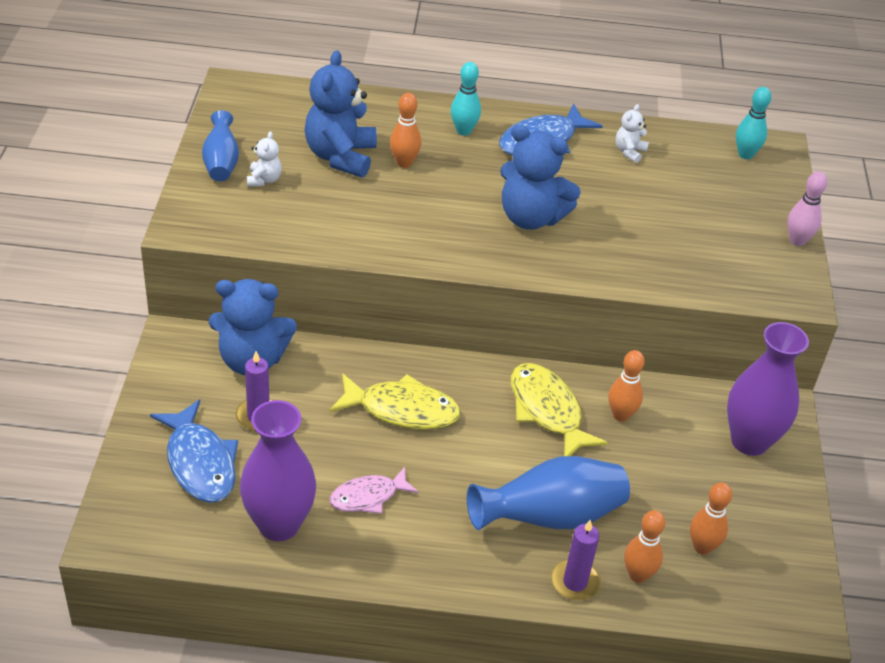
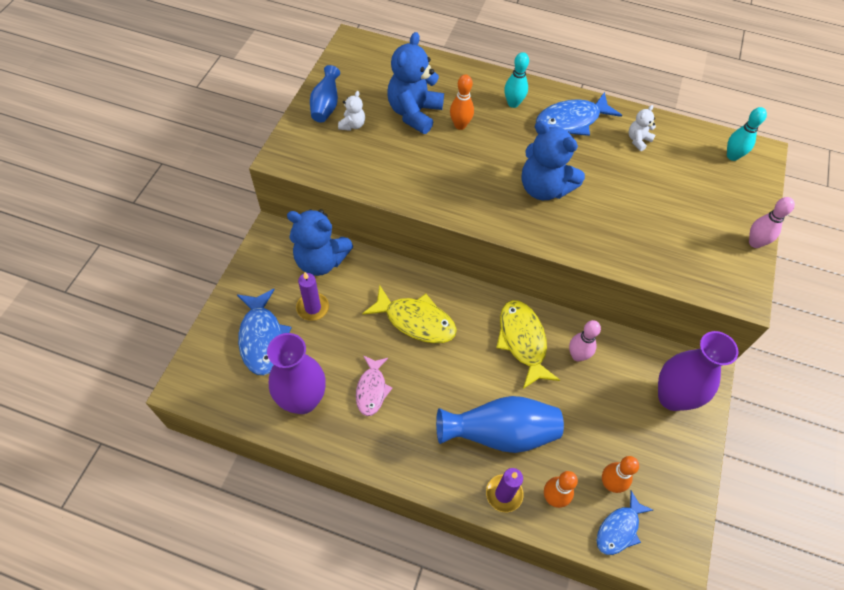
camera: 15 degrees right, 15 degrees up
pink fish [329,467,419,514] -> pink fish turned 75 degrees counterclockwise [356,355,392,416]
orange bowling pin [608,350,645,422] -> pink bowling pin [569,320,601,362]
none -> blue fish [596,491,653,555]

